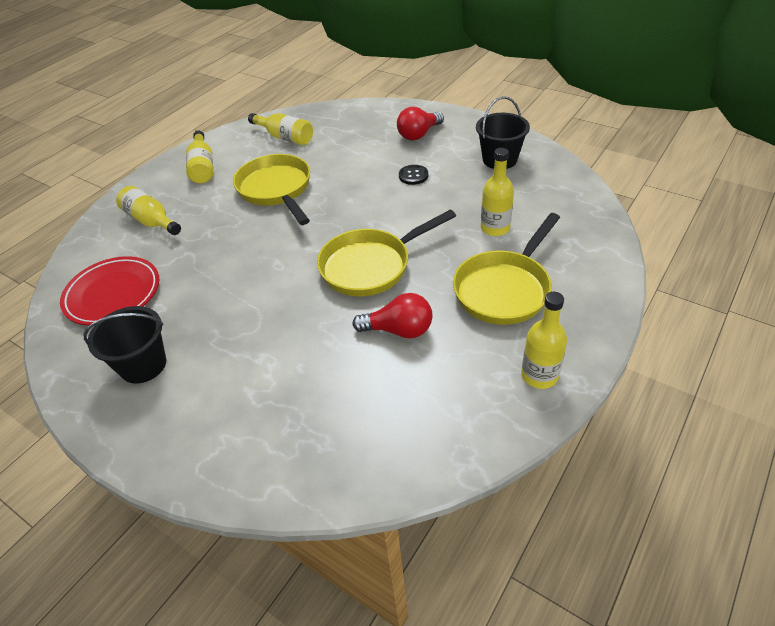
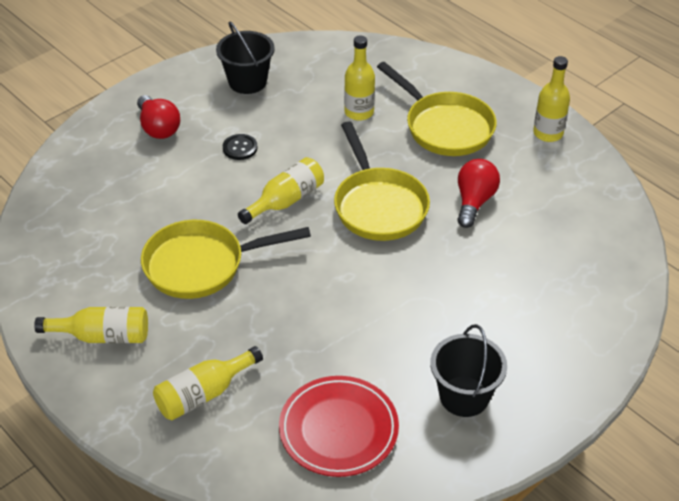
camera: 80 degrees left, 0 degrees up
yellow bottle [248,113,313,145] -> yellow bottle moved to [238,157,324,224]

